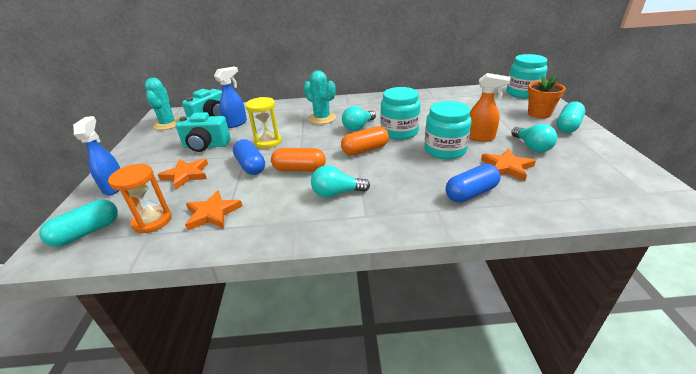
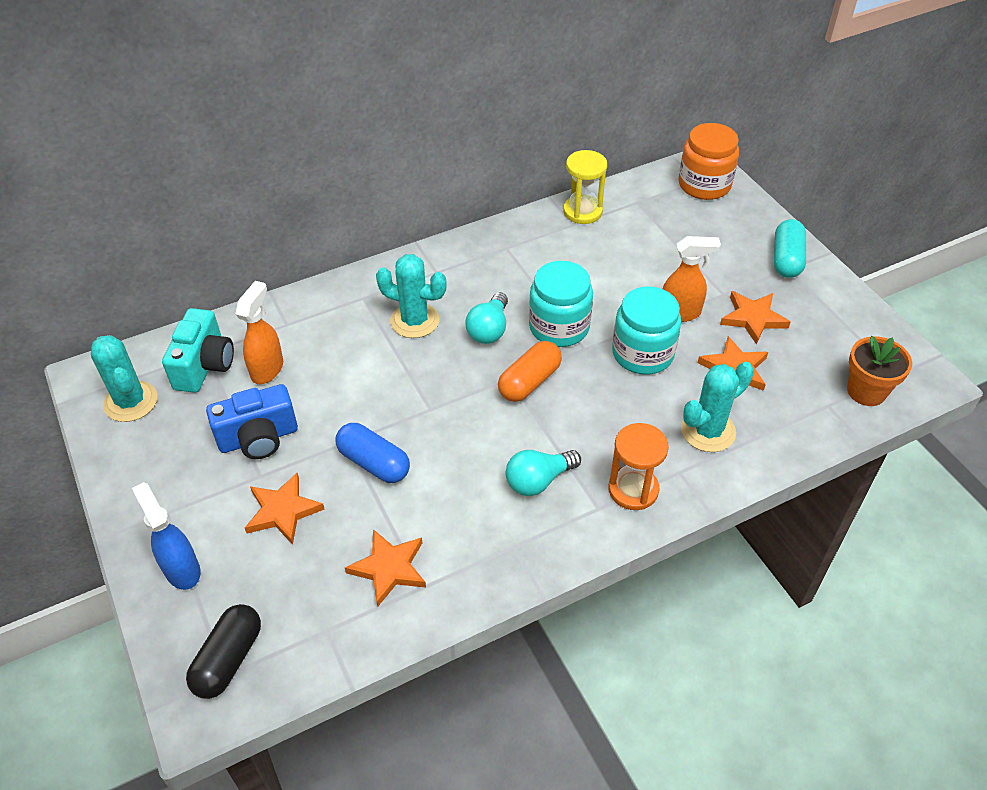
camera: 25 degrees left, 15 degrees up
turquoise capsule [39,199,118,247] -> black capsule [186,604,261,699]
orange hourglass [108,164,172,234] -> orange hourglass moved to [608,423,669,510]
turquoise camera [176,112,231,152] -> blue camera [206,384,298,459]
blue spray bottle [214,67,247,128] -> orange spray bottle [236,281,283,384]
yellow hourglass [245,97,282,149] -> yellow hourglass moved to [563,150,607,224]
orange capsule [271,148,326,171] -> none
blue capsule [446,164,501,203] -> turquoise cactus [681,362,754,452]
turquoise jar [507,54,547,99] -> orange jar [679,123,739,200]
turquoise light bulb [511,124,557,153] -> orange star [720,291,791,345]
orange flower pot [528,75,565,119] -> orange flower pot moved to [847,336,912,406]

